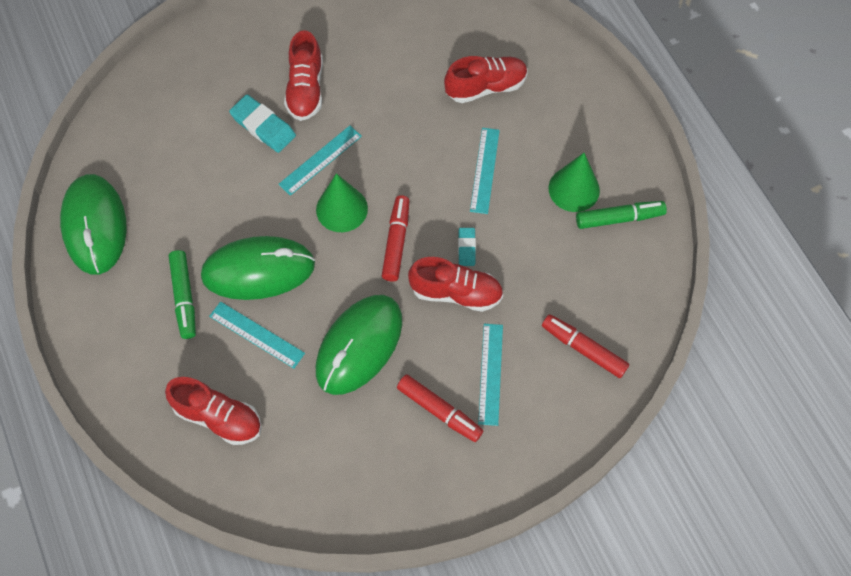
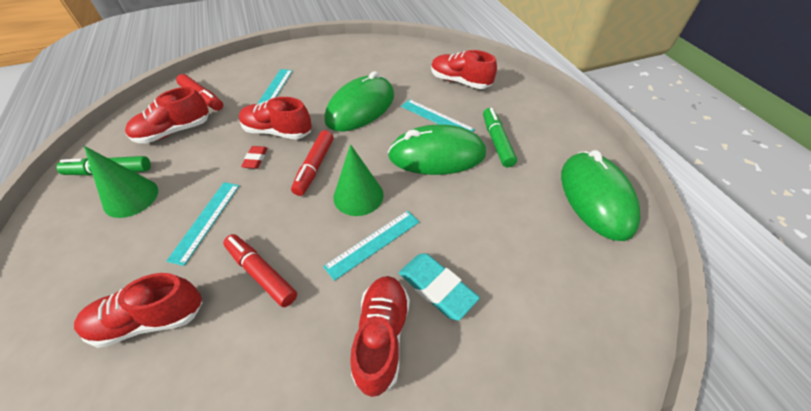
camera: 175 degrees left, 15 degrees down
red marker [397,374,483,442] -> red marker moved to [223,234,297,307]
turquoise eraser [458,228,476,266] -> red eraser [241,146,268,169]
none -> red shoe [125,87,209,143]

